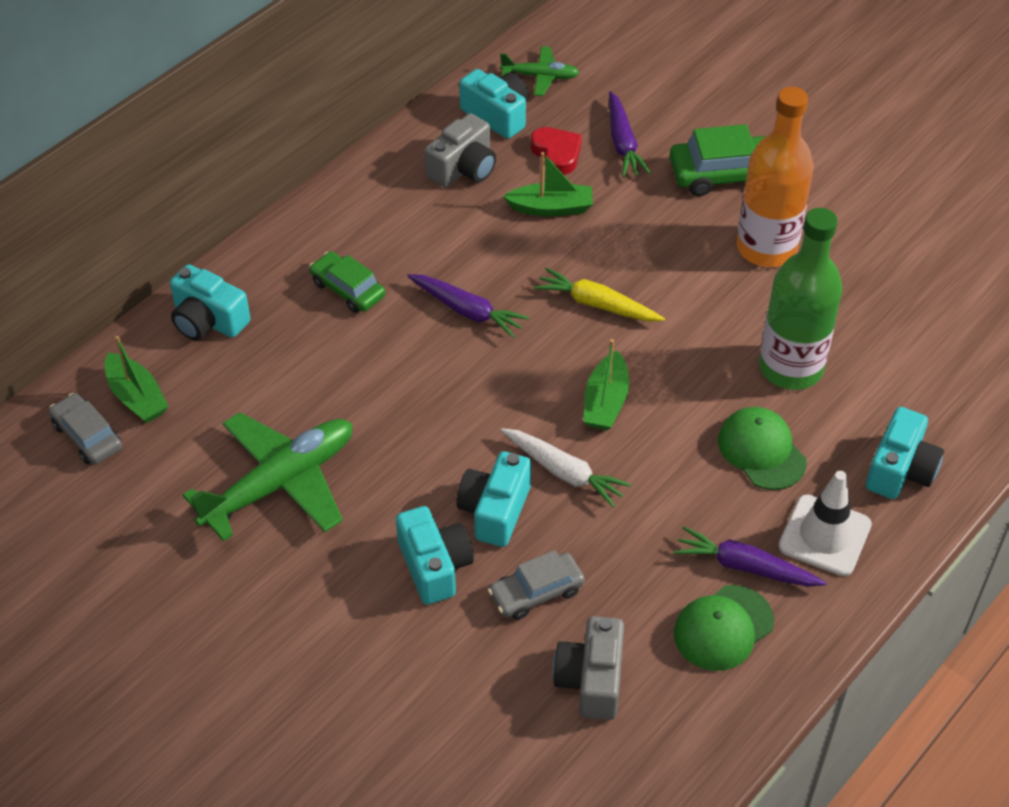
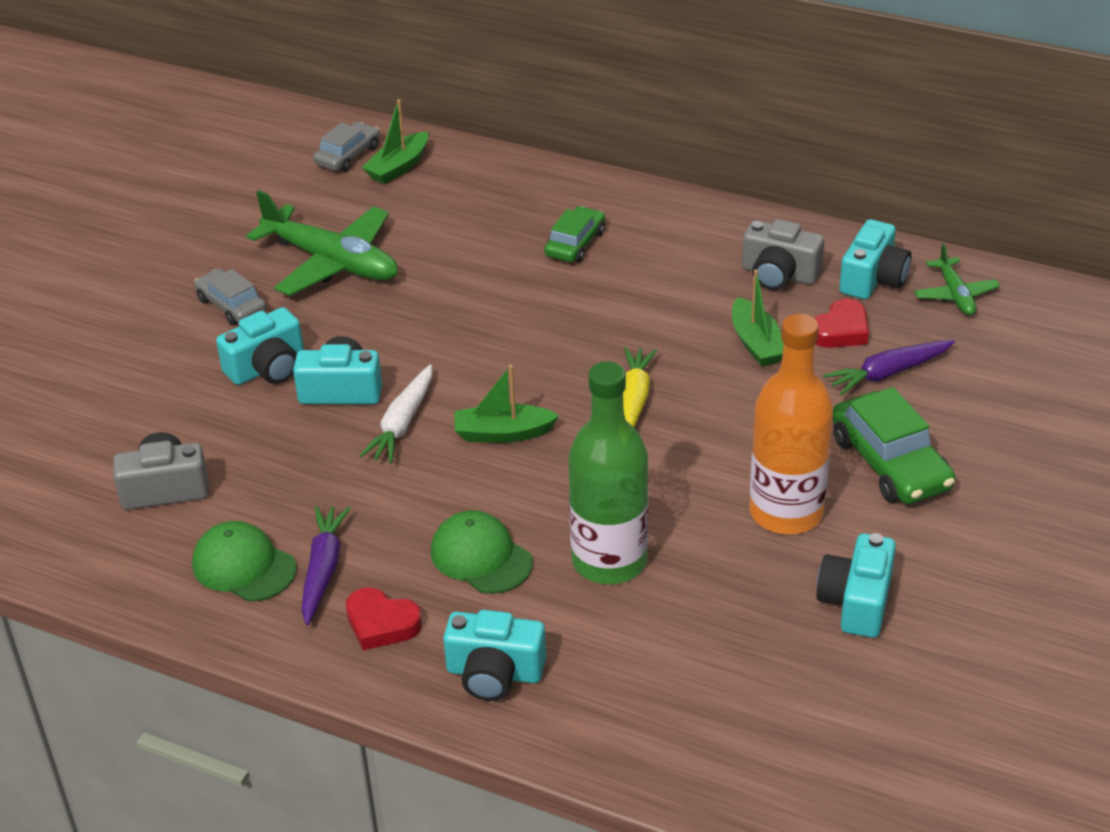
camera: 75 degrees right, 10 degrees down
turquoise camera [170,264,250,341] -> turquoise camera moved to [816,533,896,638]
purple carrot [407,274,529,338] -> none
grey car [488,550,585,620] -> grey car moved to [194,268,266,325]
green cap [718,407,807,490] -> green cap turned 90 degrees counterclockwise [431,510,533,594]
white traffic cone [779,471,872,576] -> red heart [346,587,422,650]

